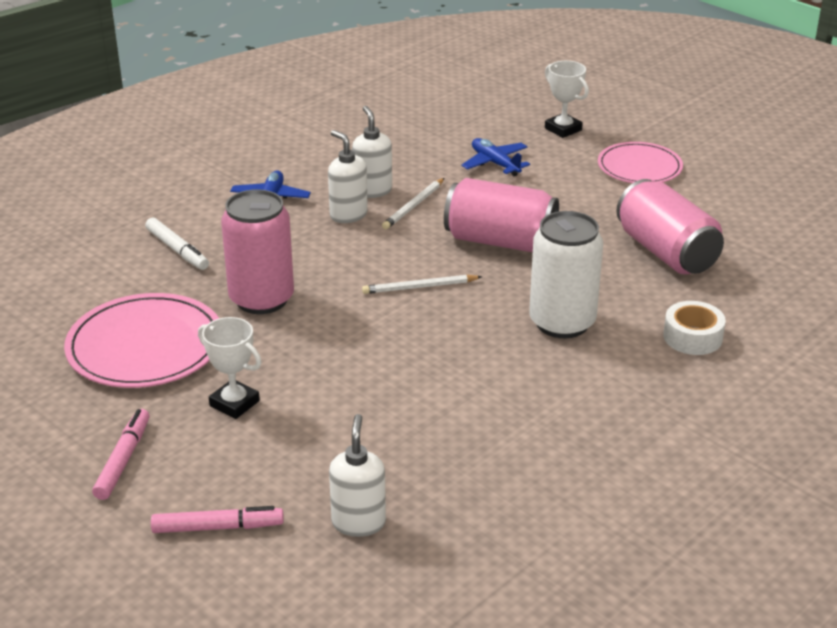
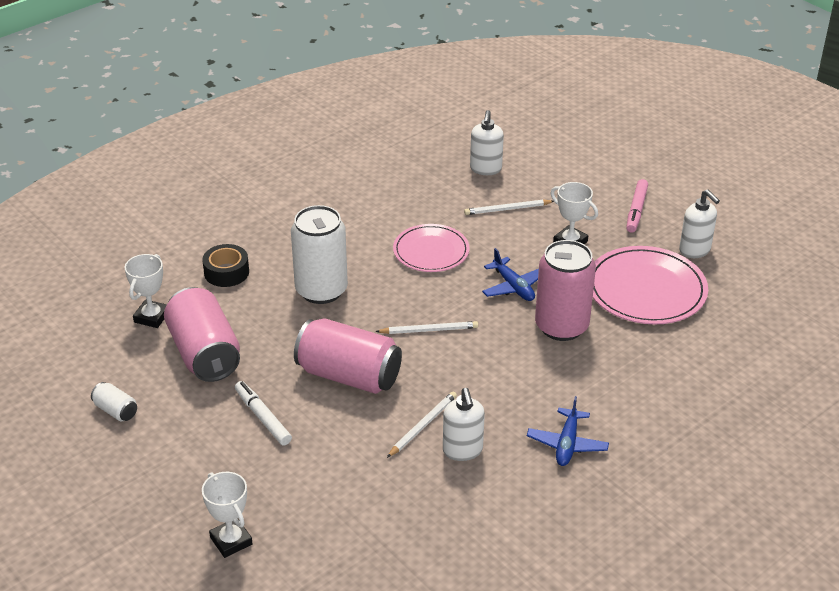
camera: 175 degrees left, 5 degrees up
white marker [145,218,209,270] -> white marker moved to [235,381,292,445]
pink marker [151,506,284,533] -> none
white soap dispenser [328,130,368,223] -> white soap dispenser moved to [679,189,720,258]
blue plane [461,138,530,176] -> blue plane moved to [482,248,539,301]
pink plate [598,142,683,183] -> pink plate moved to [393,224,470,272]
white tape [663,301,726,355] -> black tape [202,244,249,287]
none -> white can [91,382,137,421]
none -> white trophy [124,254,167,328]
none -> white pencil [464,200,554,215]

